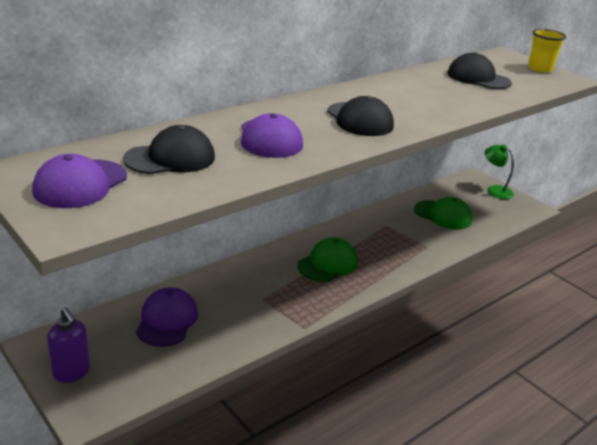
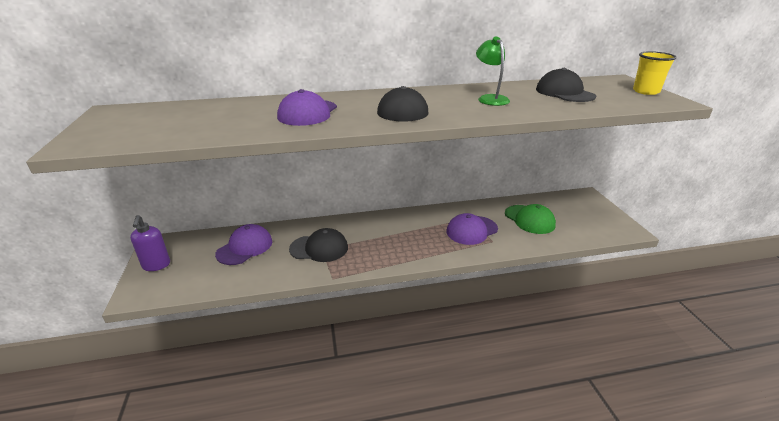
camera: 30 degrees right, 0 degrees up
purple cap [32,154,127,208] -> purple cap moved to [446,213,498,245]
black cap [123,125,215,174] -> black cap moved to [289,228,348,262]
green cap [297,237,358,282] -> none
green lamp [485,144,514,199] -> green lamp moved to [476,36,510,106]

